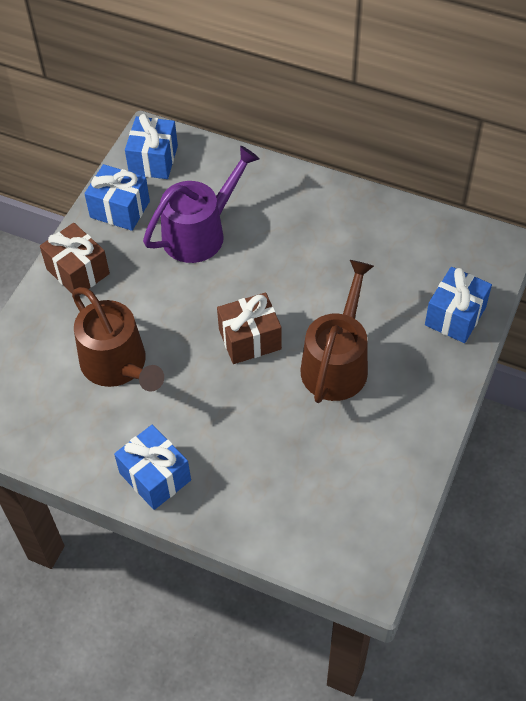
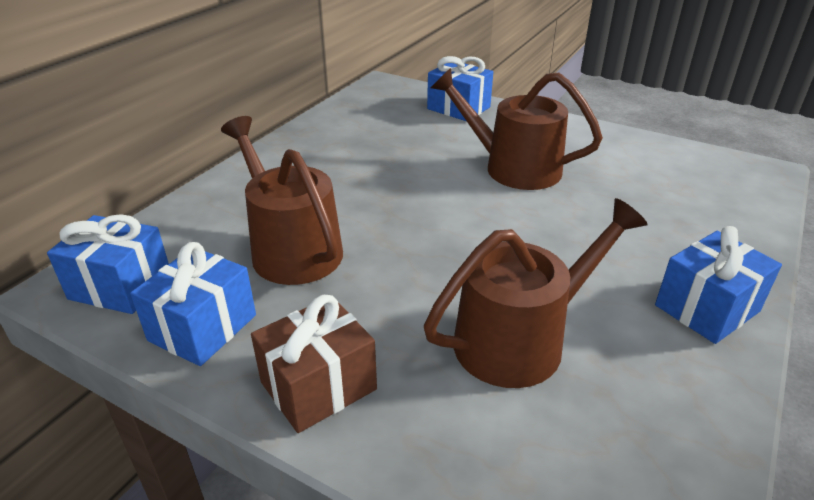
camera: 85 degrees left, 20 degrees down
purple watering can [143,146,259,263] -> brown watering can [221,116,343,285]
brown gift [217,292,282,364] -> none

